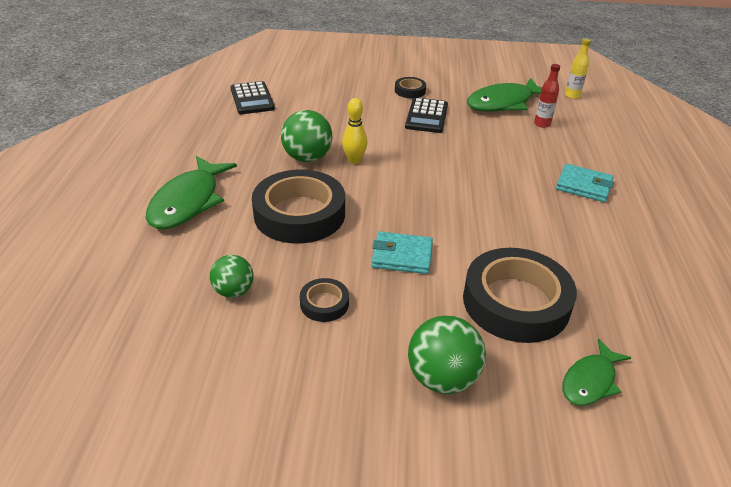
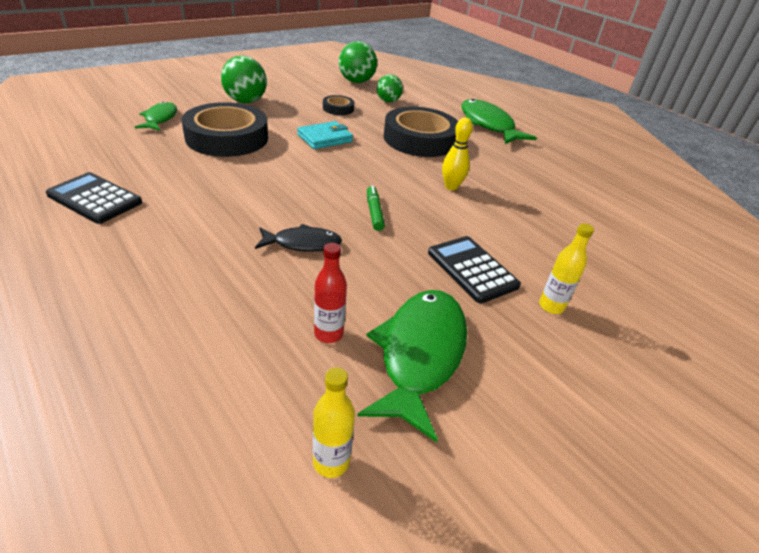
camera: 135 degrees right, 0 degrees up
black calculator [230,81,275,114] -> black calculator moved to [46,172,142,224]
green ball [281,110,332,162] -> green ball moved to [339,41,377,83]
black tape [395,77,426,98] -> yellow bottle [539,223,594,314]
turquoise wallet [556,164,614,202] -> none
none -> black fish [255,224,342,252]
none -> green marker [367,185,385,231]

